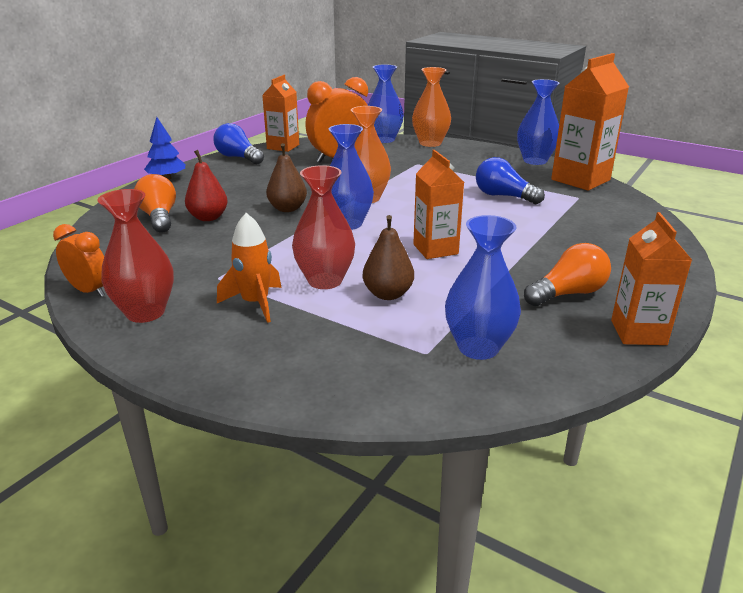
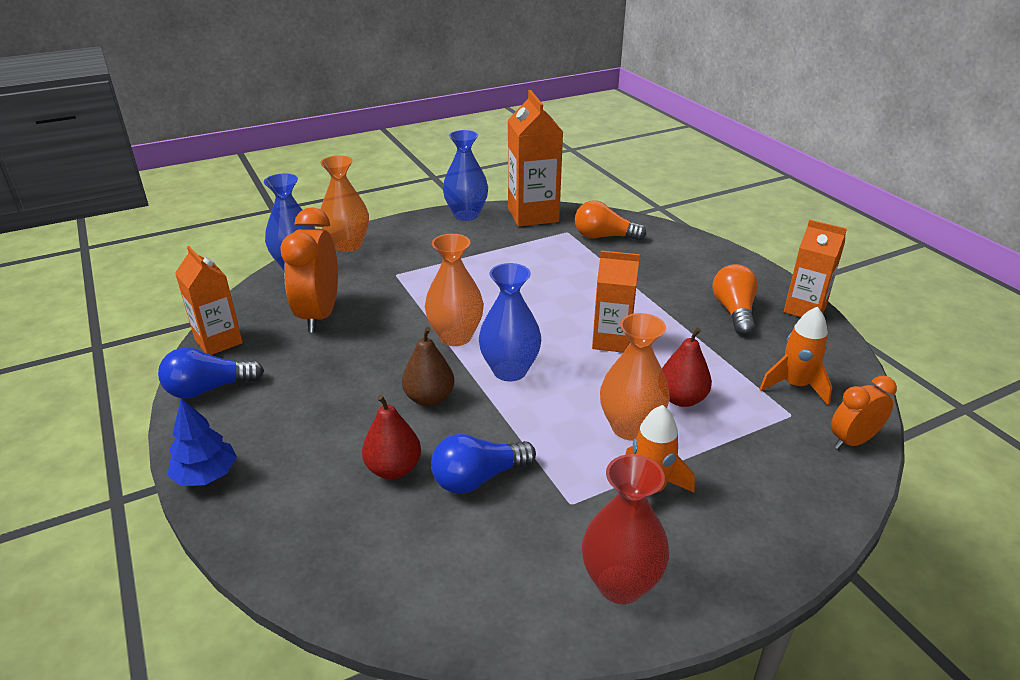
camera: 60 degrees left, 5 degrees up
orange clock [53,224,105,297] -> orange clock moved to [831,376,897,449]
orange light bulb [134,174,176,233] -> orange light bulb moved to [575,200,646,241]
red vase [292,165,355,289] -> orange vase [600,313,670,441]
brown pear [363,215,414,300] -> red pear [662,327,712,407]
blue vase [445,215,521,360] -> orange rocket [760,307,832,405]
blue light bulb [476,157,545,204] -> blue light bulb moved to [431,434,536,494]

